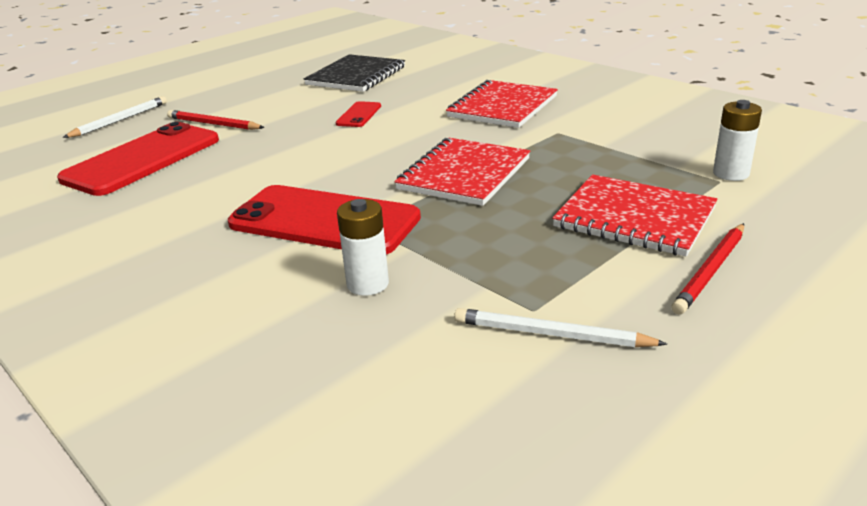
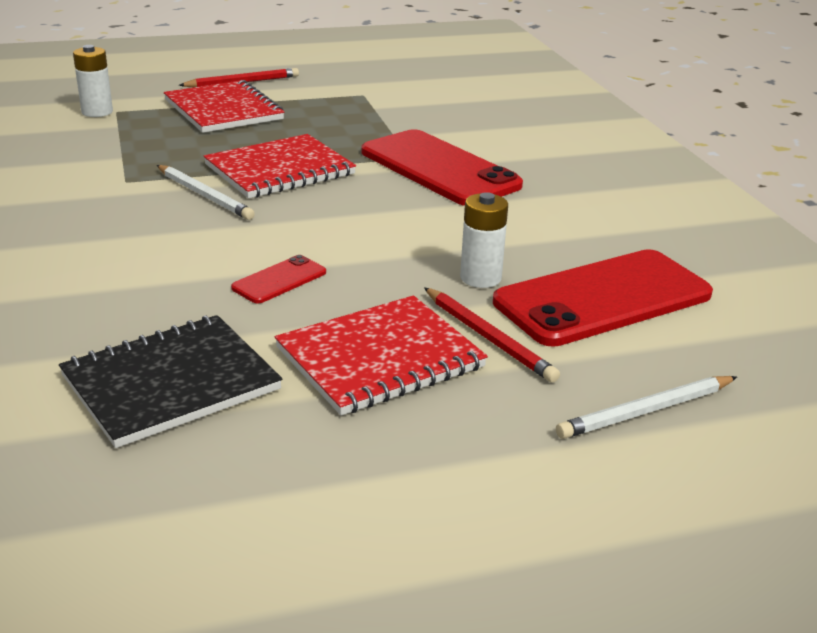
camera: 155 degrees left, 0 degrees up
white battery [337,199,389,296] -> white battery moved to [460,192,508,288]
red notebook [446,80,558,128] -> red notebook moved to [275,295,488,416]
white pencil [454,308,667,347] -> white pencil moved to [157,165,255,220]

